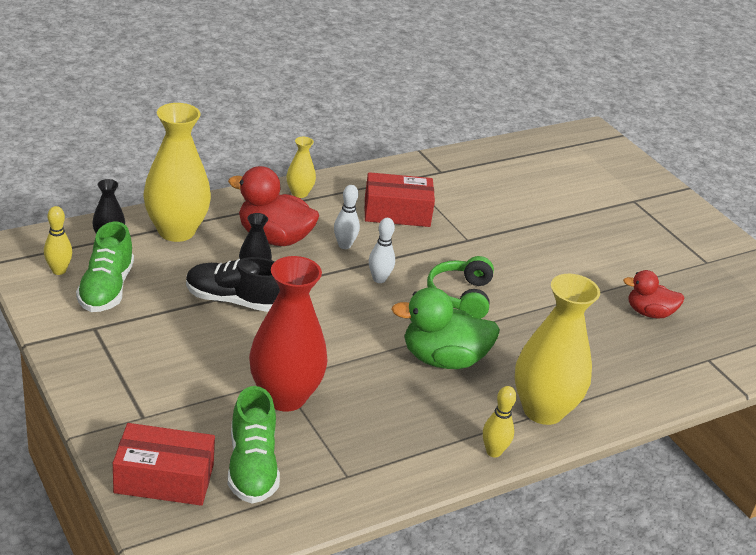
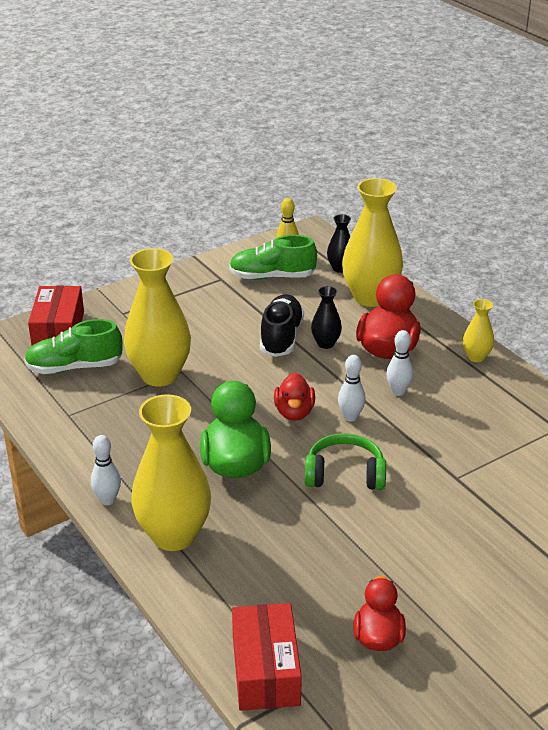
camera: 90 degrees right, 0 degrees up
red vase [249,256,328,411] -> yellow vase [124,248,191,387]
red box [364,172,435,227] -> red box moved to [232,603,302,711]
yellow bowling pin [483,386,516,457] -> white bowling pin [91,435,121,505]
none -> red duck [274,373,315,421]

